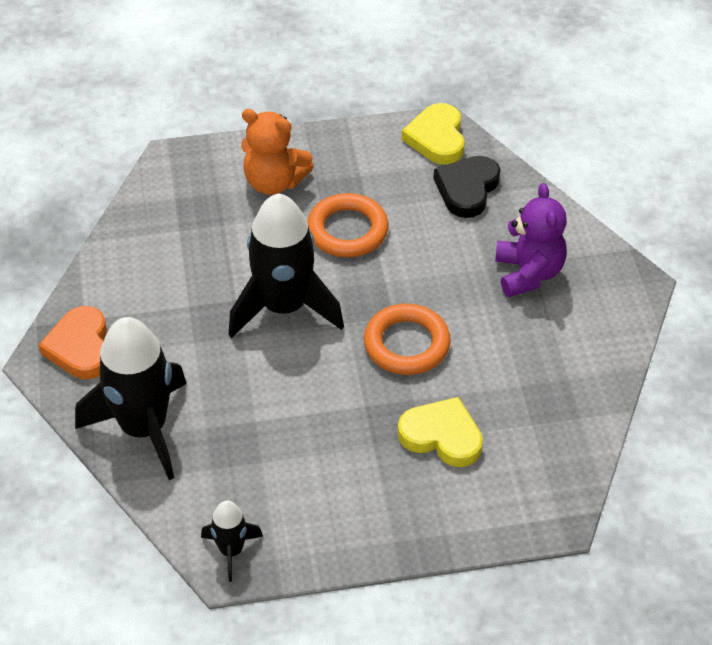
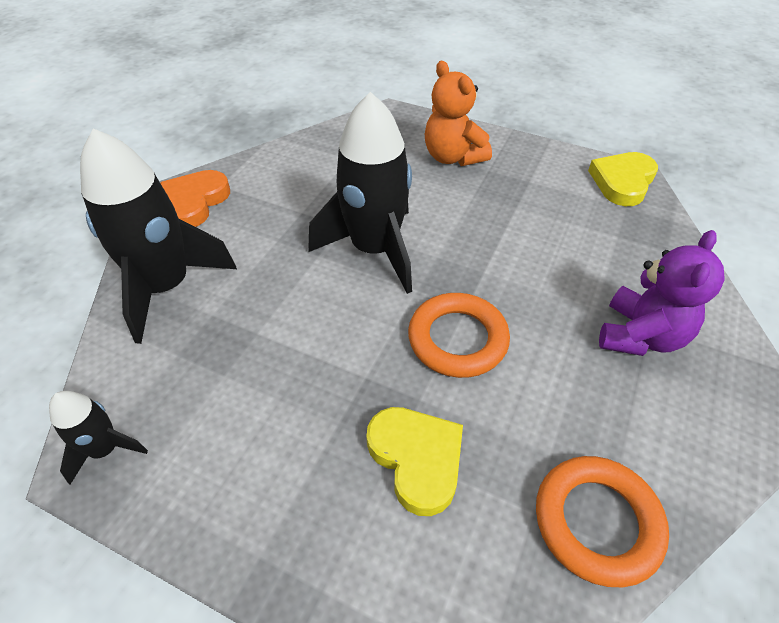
camera: 35 degrees right, 0 degrees up
orange ring [307,193,389,257] -> orange ring moved to [536,456,669,587]
black heart [434,156,500,218] -> none

